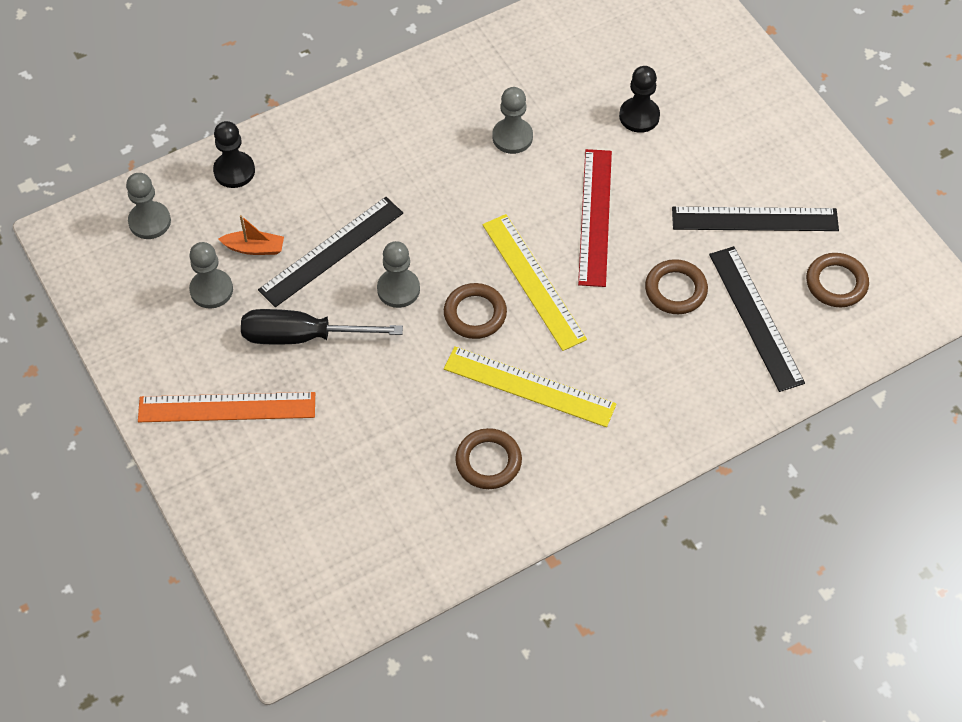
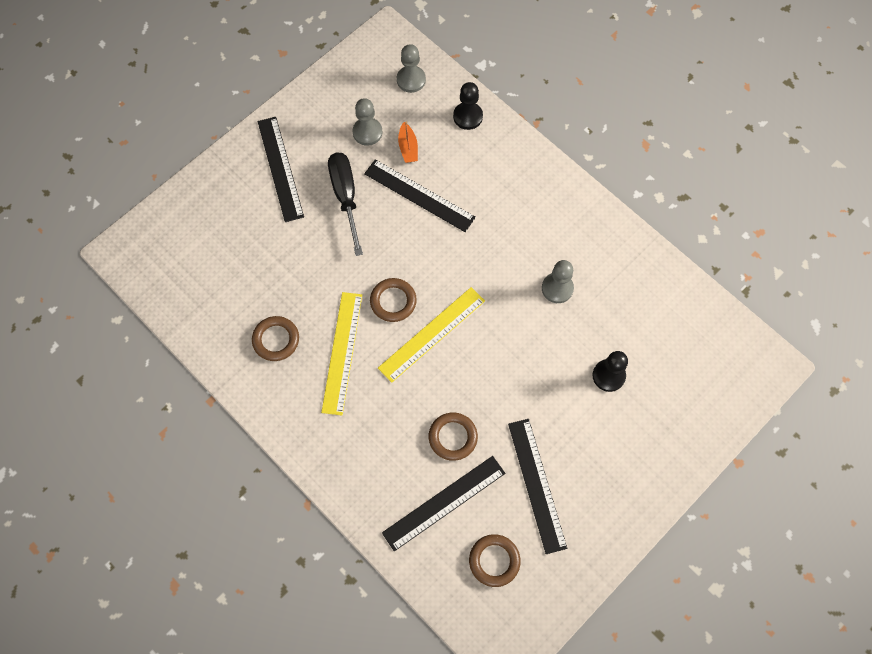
camera: 75 degrees right, 10 degrees up
orange ruler [138,392,315,422] -> black ruler [258,117,304,222]
grey pawn [377,241,420,308] -> none
red ruler [578,149,612,287] -> none

